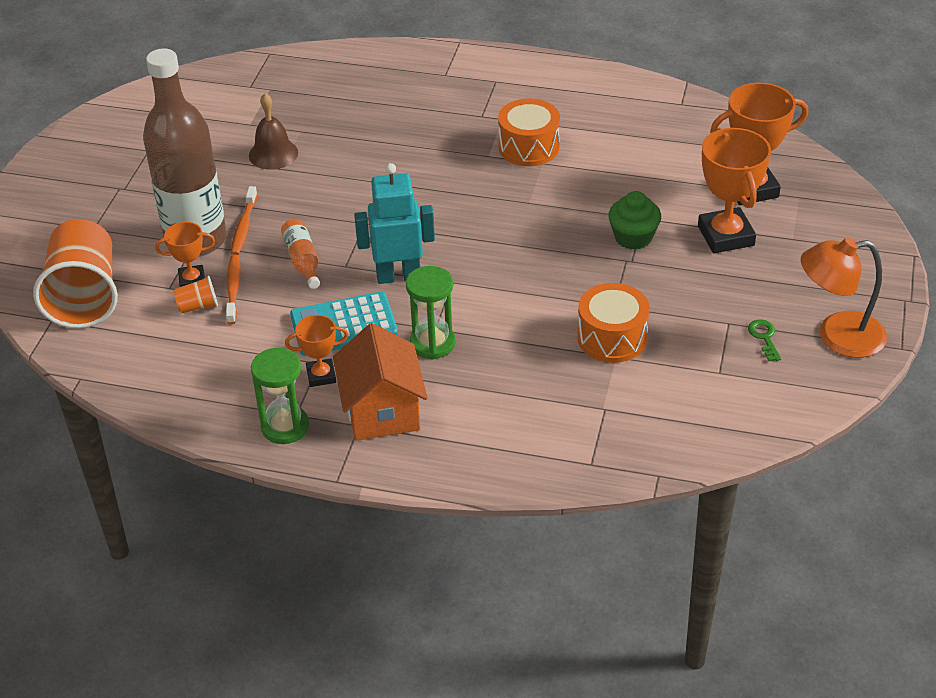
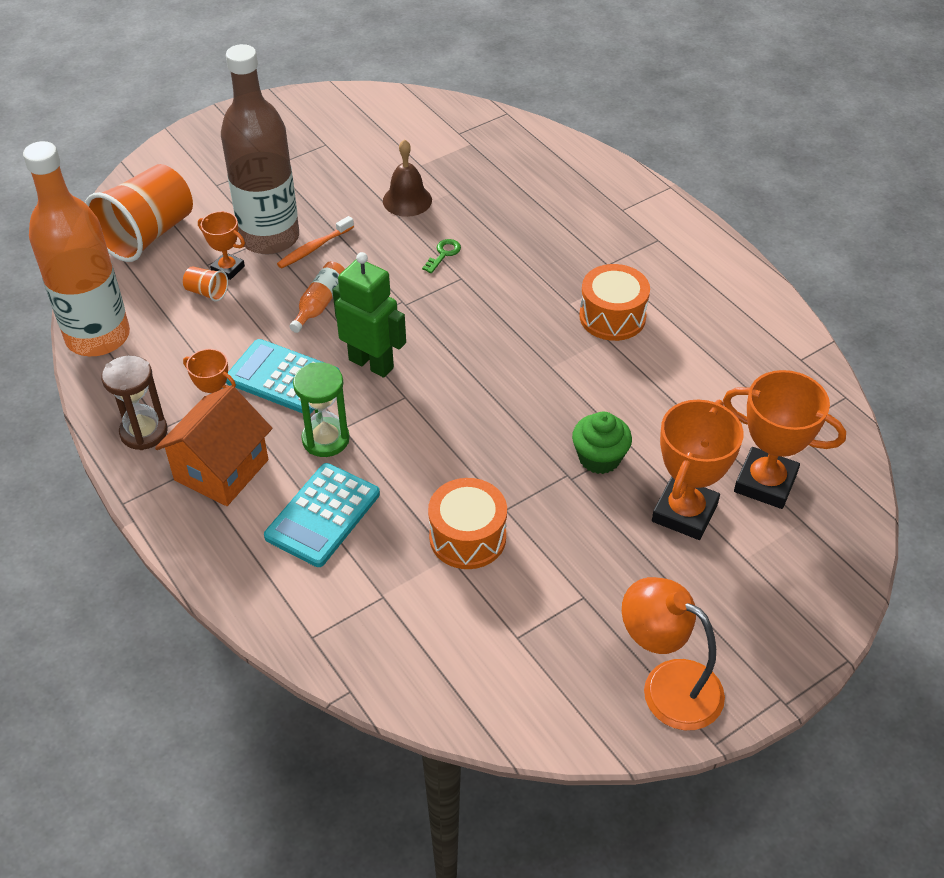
camera: 40 degrees right, 5 degrees up
orange toothbrush [226,255,240,324] -> none
green hourglass [251,347,309,444] -> brown hourglass [101,355,168,450]
turquoise robot [354,163,435,284] -> green robot [333,252,406,378]
green key [748,319,781,361] -> green key moved to [422,239,461,273]
none -> orange bottle [23,141,130,356]
none -> turquoise calculator [264,463,380,567]

